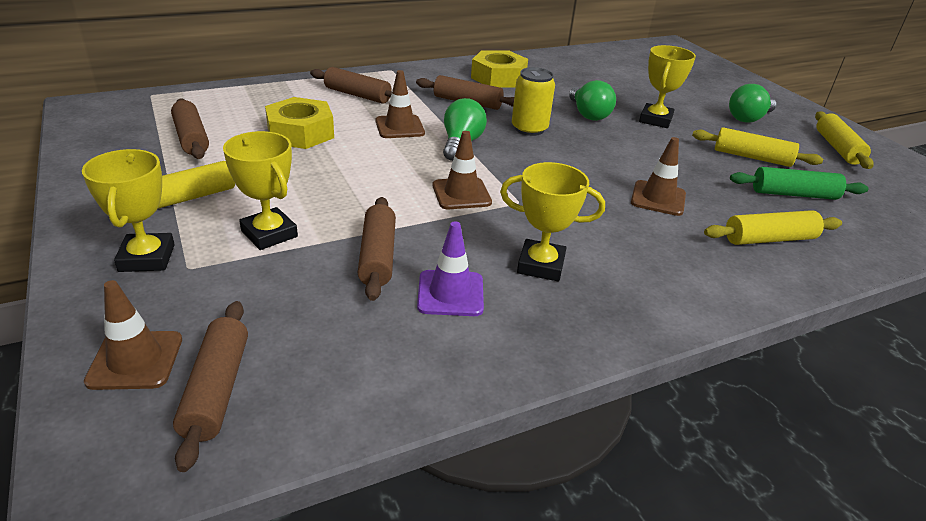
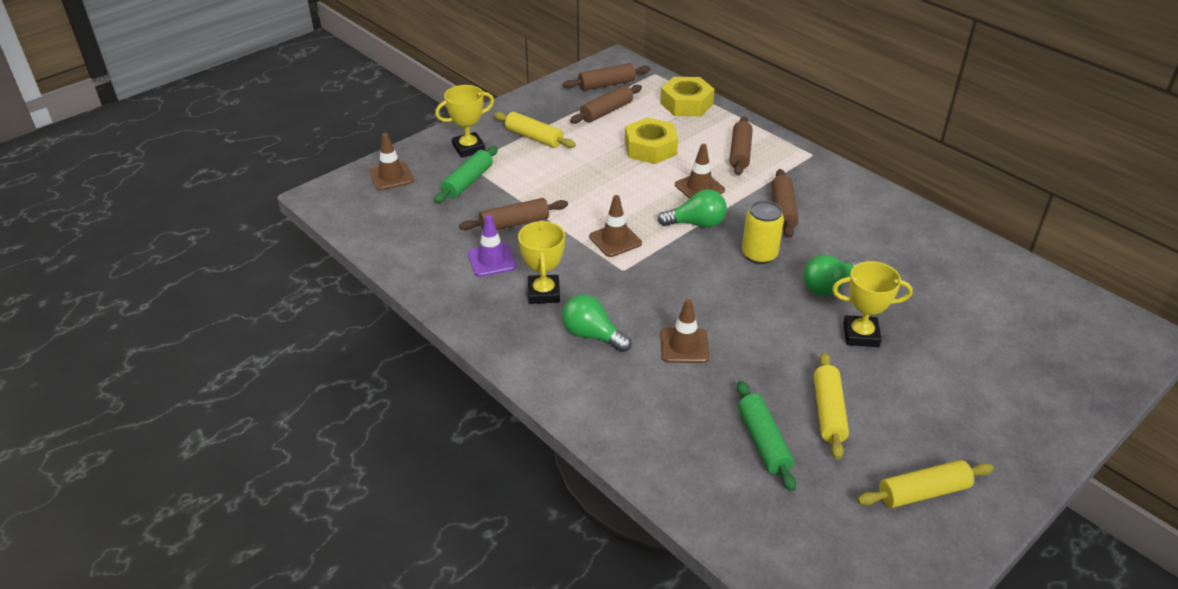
camera: 75 degrees right, 5 degrees up
brown rolling pin [173,301,248,472] -> brown rolling pin moved to [563,63,650,91]
yellow trophy [223,131,298,250] -> none
yellow nut [471,50,528,88] -> yellow nut moved to [660,77,715,116]
yellow rolling pin [704,210,842,245] -> none
green light bulb [729,84,776,123] -> green light bulb moved to [562,294,632,352]
none -> green rolling pin [434,146,498,203]

